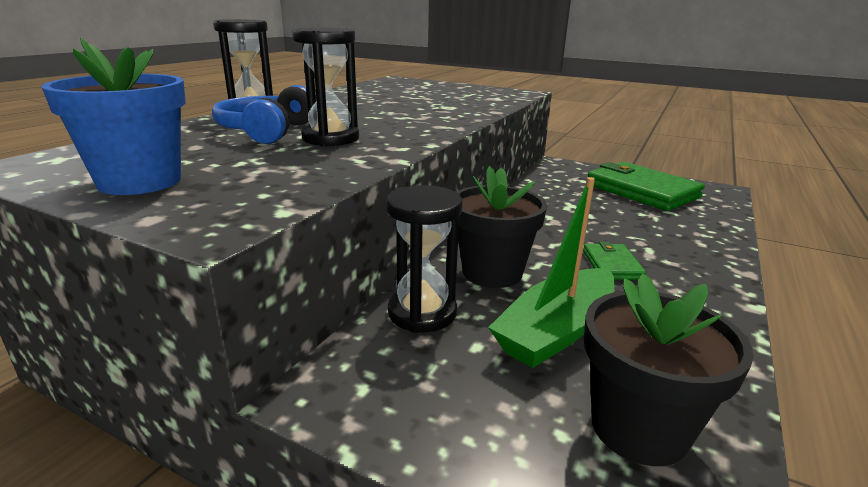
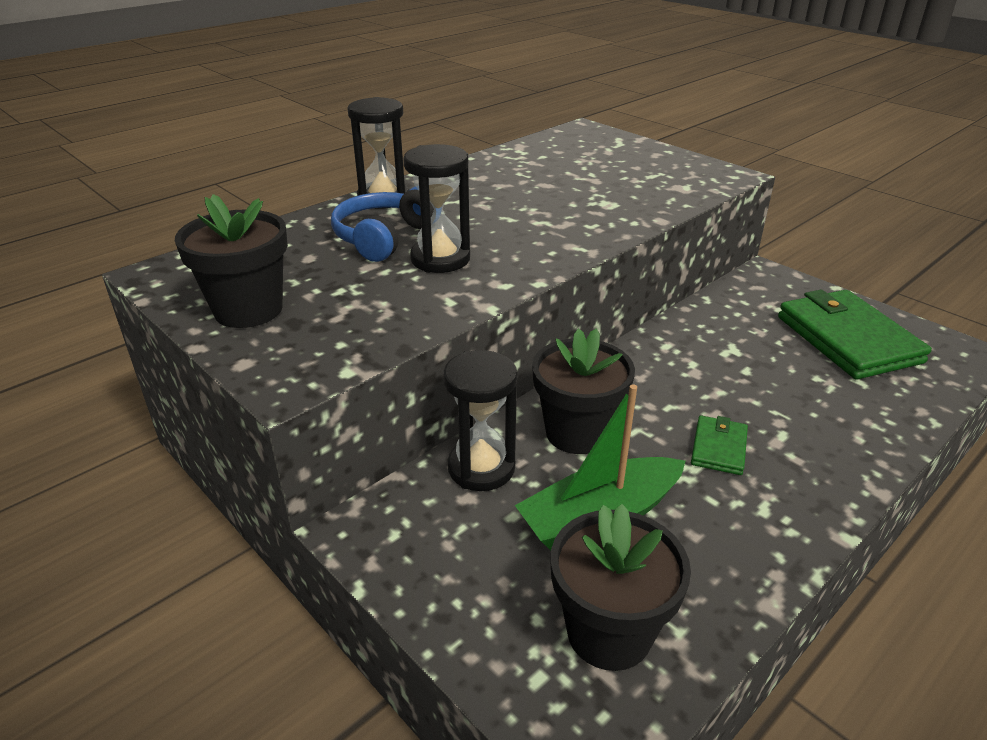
camera: 20 degrees right, 10 degrees up
blue flower pot [41,37,186,195] -> black flower pot [175,194,288,328]

